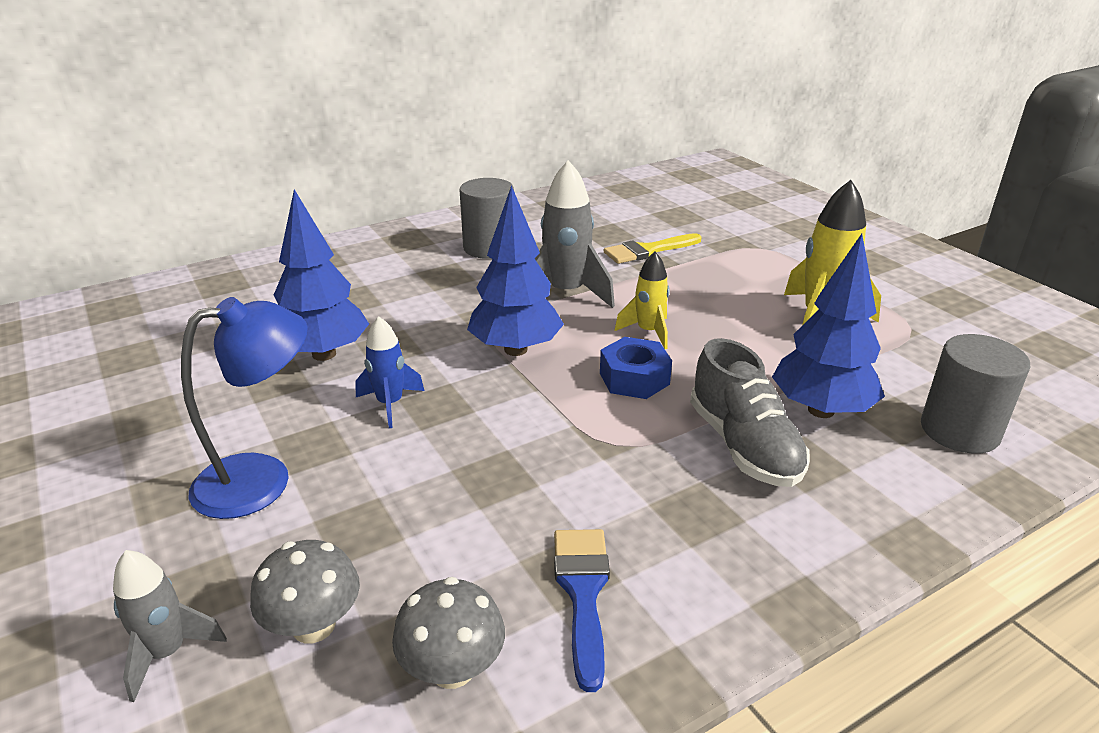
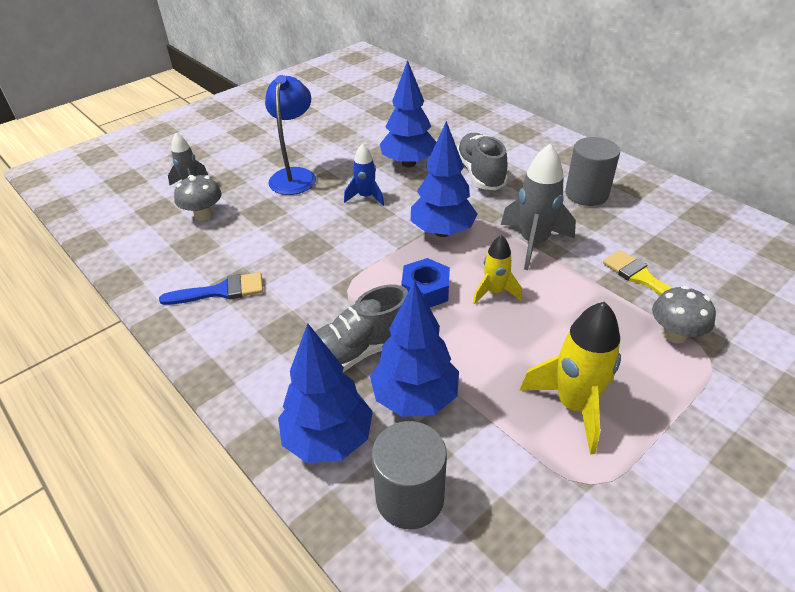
camera: 80 degrees right, 10 degrees up
blue lamp [181,297,308,519] -> blue lamp turned 135 degrees counterclockwise [265,75,316,195]
grey mushroom [392,577,505,689] -> grey mushroom moved to [652,286,716,343]
none -> blue tree [278,323,373,463]
none -> grey shoe [457,133,508,190]

